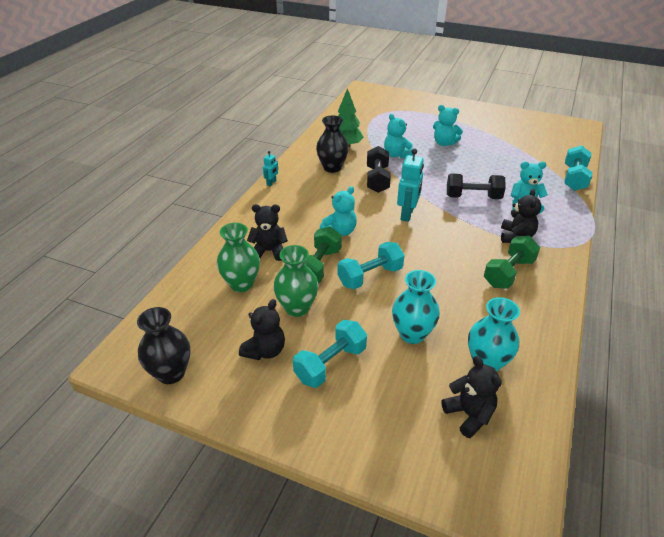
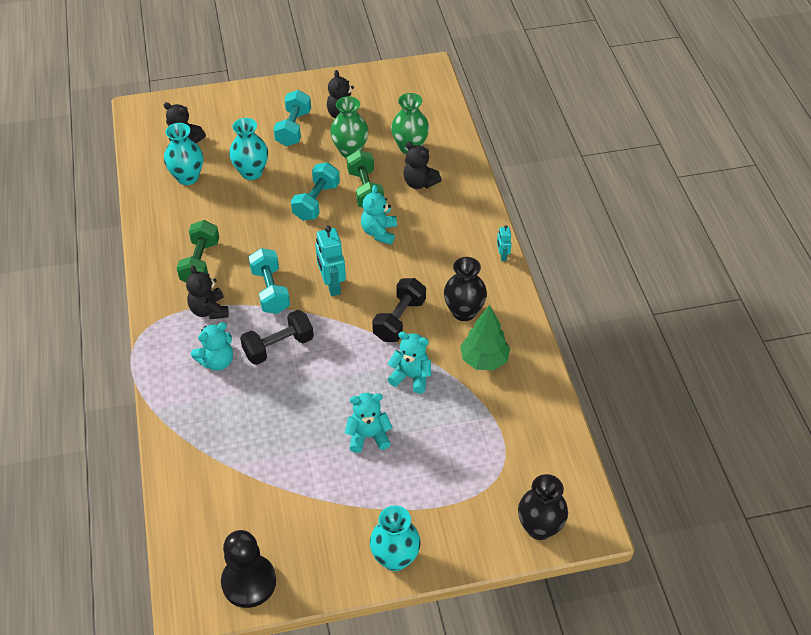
camera: 145 degrees right, 10 degrees up
black vase [137,307,190,384] -> black vase moved to [518,474,568,540]
black teddy bear [247,204,288,261] -> black teddy bear turned 75 degrees clockwise [403,142,442,189]
black dumbbell [367,146,391,193] -> black dumbbell turned 60 degrees clockwise [372,278,426,342]
turquoise dumbbell [564,145,592,191] -> turquoise dumbbell moved to [249,248,290,314]
none -> black pawn [221,530,276,608]
none -> turquoise vase [370,505,421,571]

